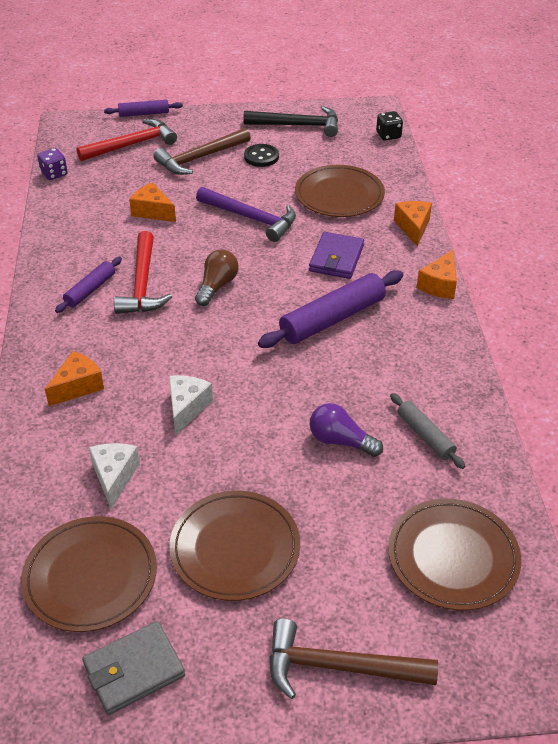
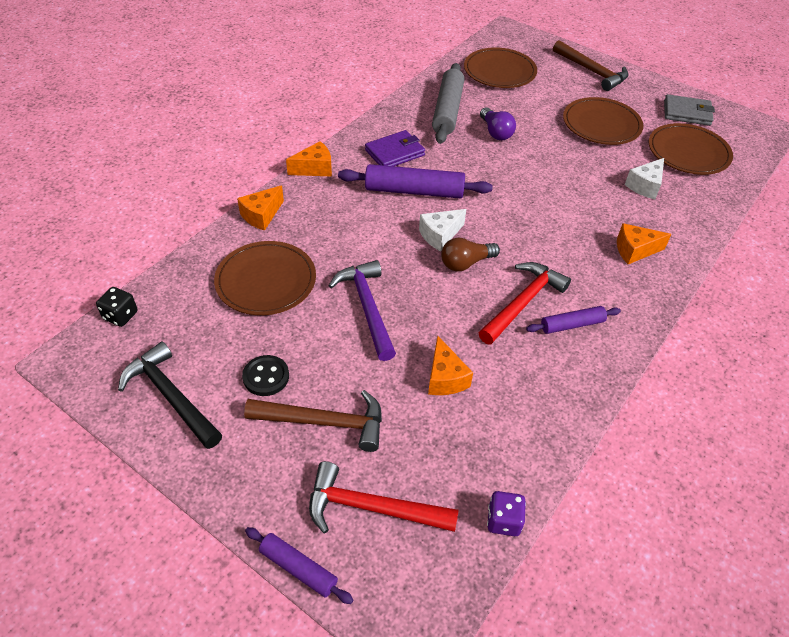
camera: 140 degrees left, 5 degrees up
white cheese [169,375,213,436] -> white cheese moved to [419,209,466,251]
purple wallet [309,232,364,279] -> purple wallet moved to [365,130,425,166]
grey rolling pin [390,393,465,469] -> grey rolling pin [432,63,464,144], size x1.78

